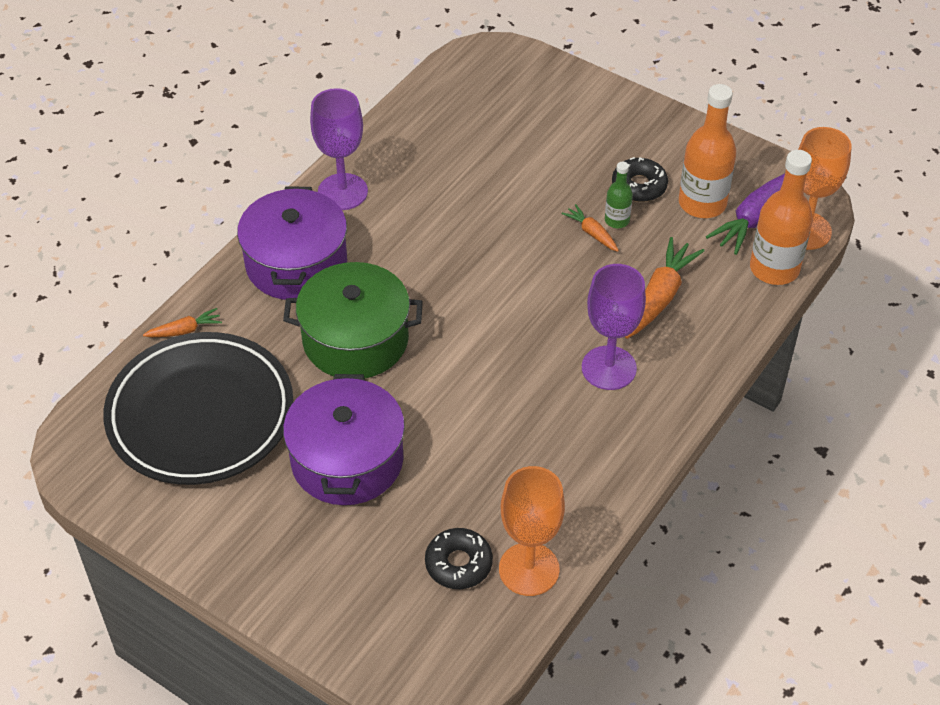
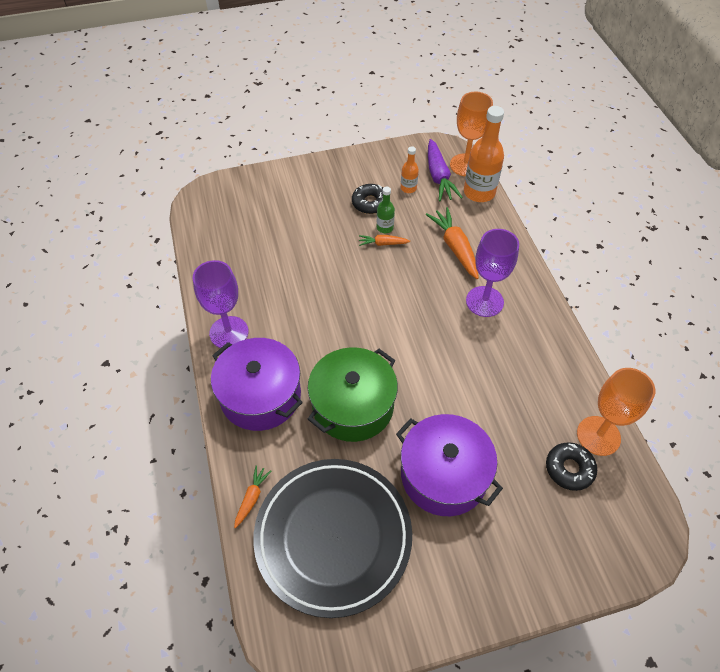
camera: 50 degrees left, 5 degrees up
orange bottle [679,84,736,218] -> orange bottle [401,146,419,193], size x0.51

